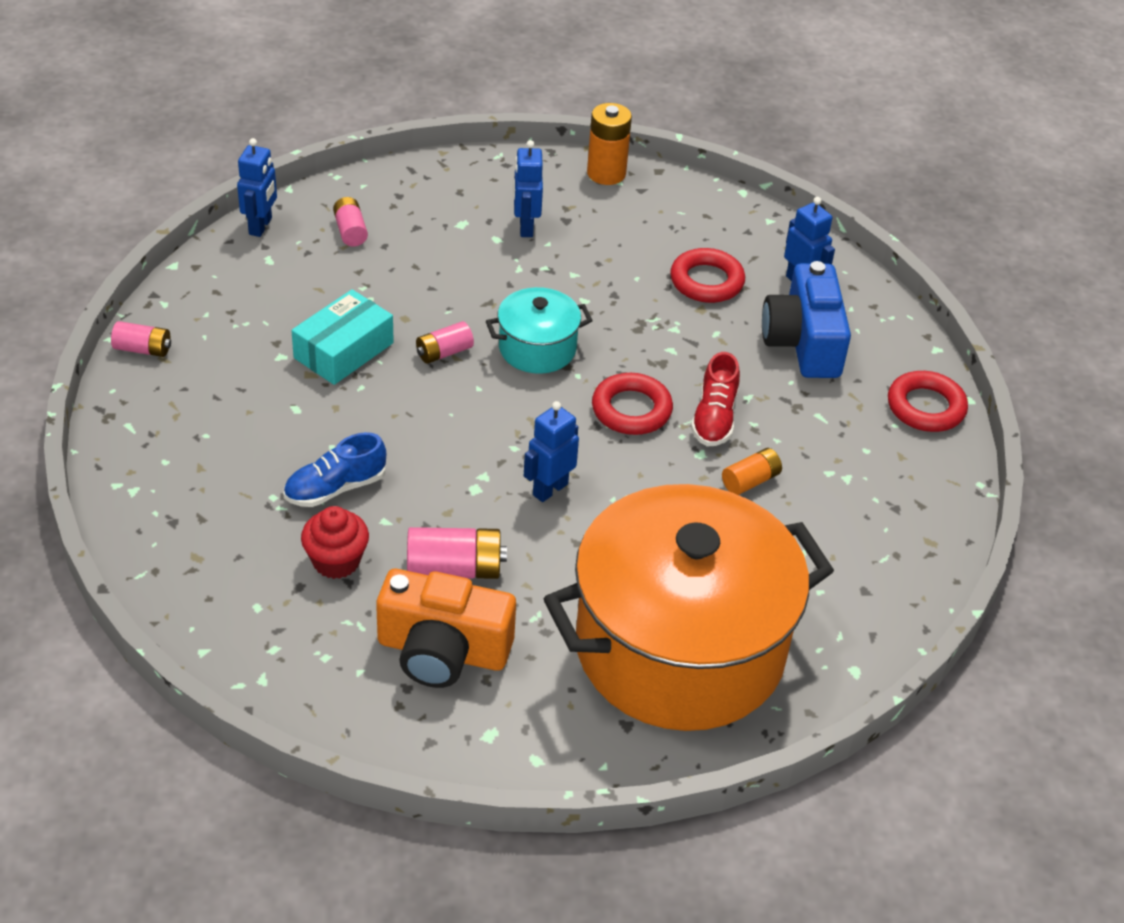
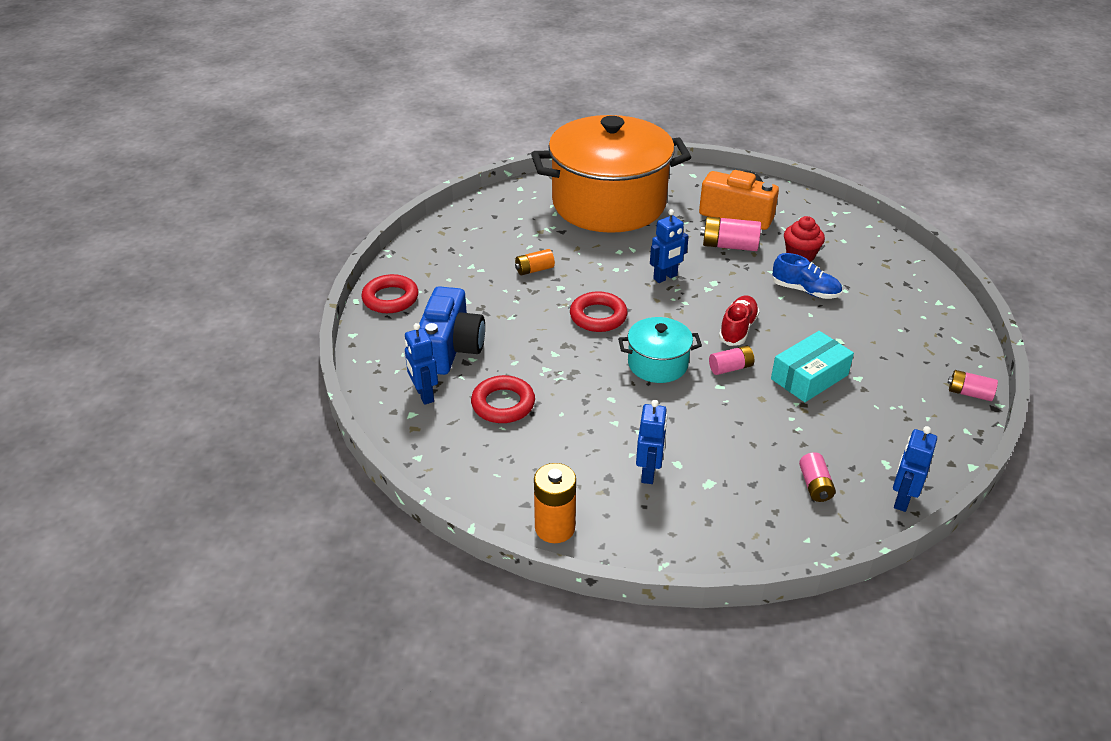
camera: 165 degrees left, 5 degrees down
blue shoe [284,432,386,507] -> blue shoe turned 45 degrees clockwise [772,253,842,299]
red shoe [691,352,740,446] -> red shoe moved to [719,295,760,346]

